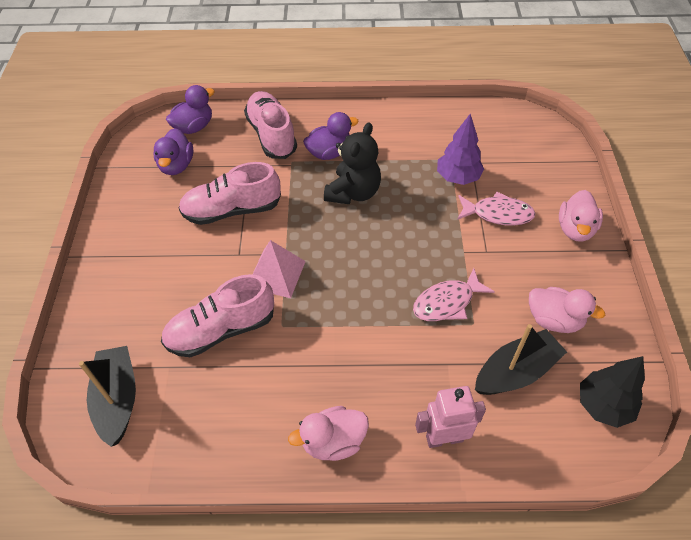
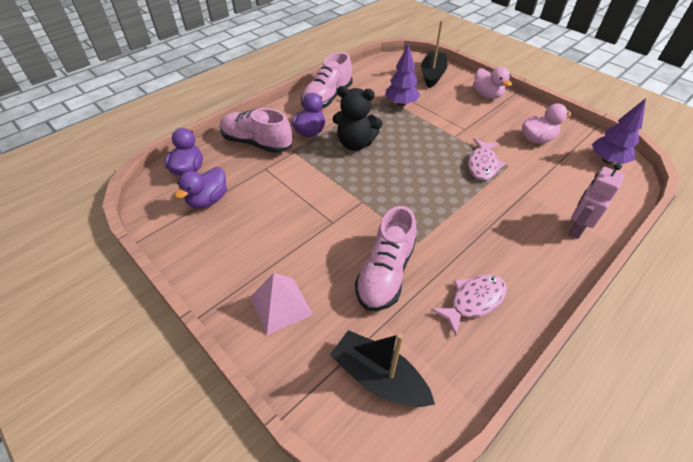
camera: 45 degrees left, 5 degrees down
purple duck [153,128,193,175] -> purple duck turned 75 degrees clockwise [175,167,227,209]
pink shoe [178,162,281,225] -> pink shoe moved to [301,52,353,109]
pink pyramid [252,240,306,298] -> pink pyramid moved to [250,273,313,335]
pink duck [288,406,369,461] -> none
black teddy bear [324,122,381,204] -> black teddy bear turned 120 degrees clockwise [333,86,383,151]
pink fish [457,192,535,226] -> pink fish moved to [431,274,507,336]
black boat [475,324,567,395] -> black boat moved to [421,20,448,88]
black tree [580,356,645,428] -> purple tree [592,98,646,164]

